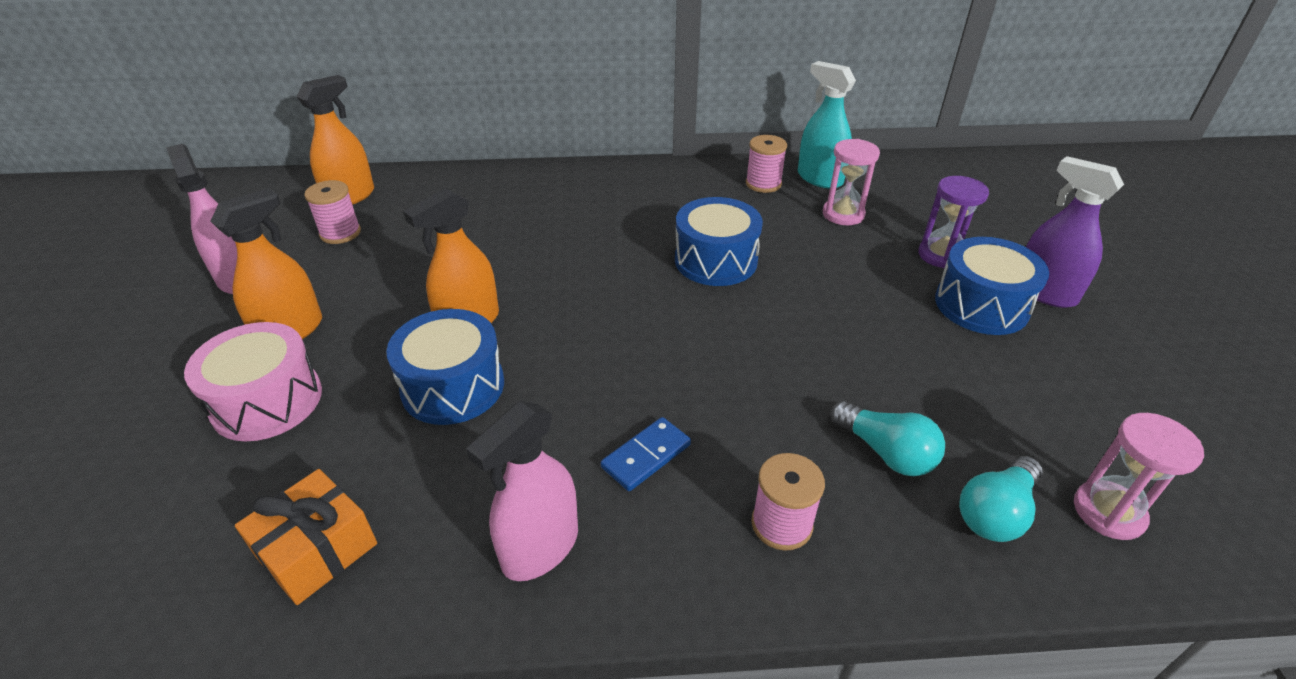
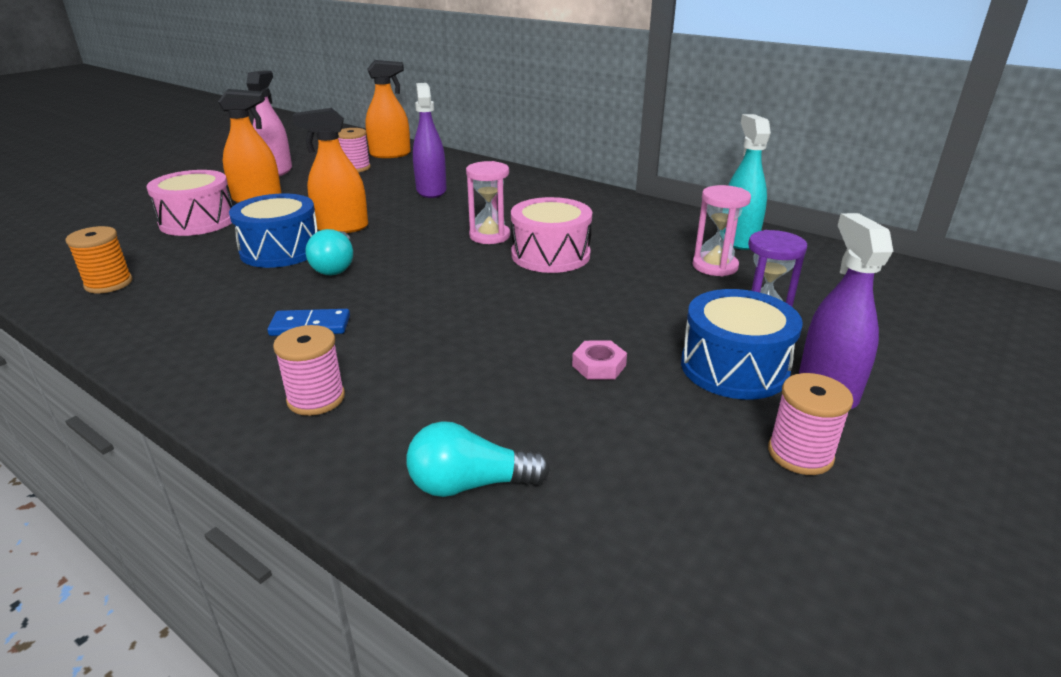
camera: 40 degrees right, 10 degrees down
orange gift [235,469,377,605] -> orange spool [66,226,133,293]
pink spray bottle [466,401,578,581] -> none
blue drum [675,197,763,286] -> pink drum [511,197,592,273]
pink spool [746,135,787,193] -> pink spool moved to [768,373,853,475]
turquoise light bulb [830,401,945,476] -> turquoise light bulb moved to [305,229,353,276]
pink hourglass [1074,413,1204,540] -> pink hourglass moved to [466,161,510,244]
none -> purple spray bottle [413,83,447,198]
none -> pink nut [572,341,627,379]

